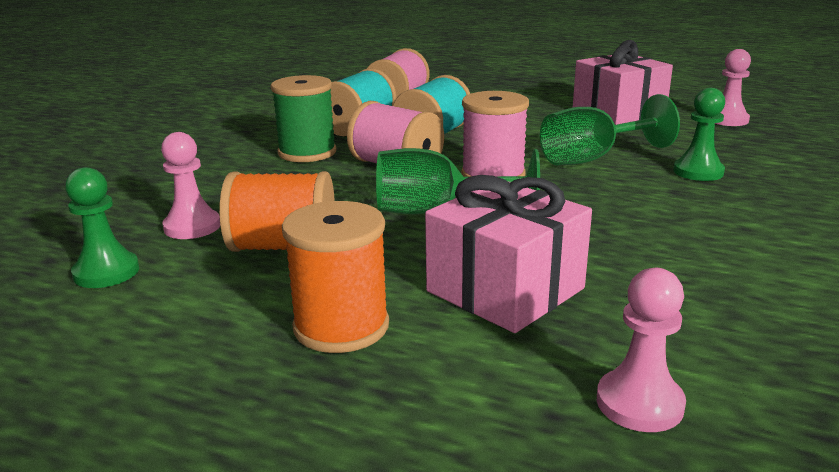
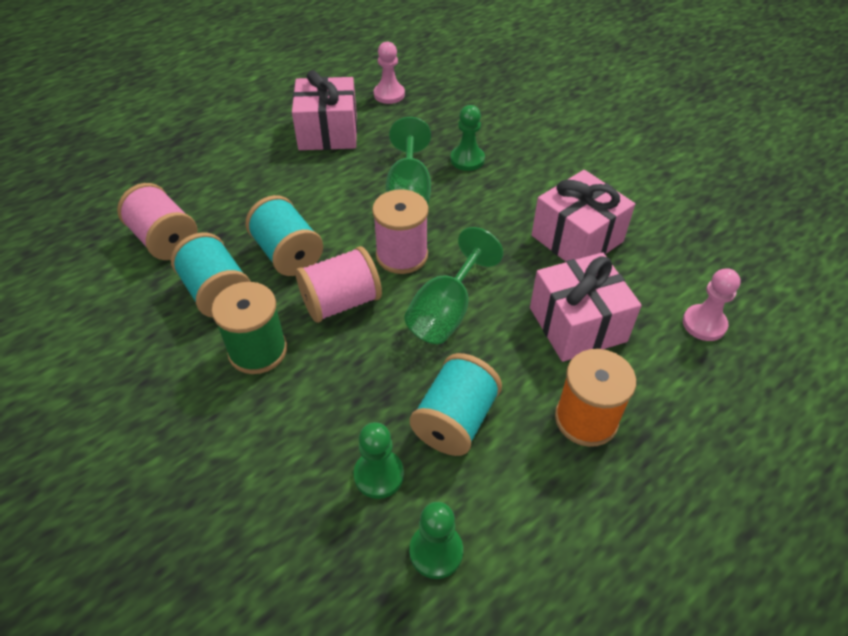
camera: 65 degrees left, 25 degrees up
pink pawn [161,132,220,239] -> green pawn [353,422,404,499]
orange spool [219,171,335,252] -> turquoise spool [410,353,502,456]
none -> pink gift [532,170,635,261]

